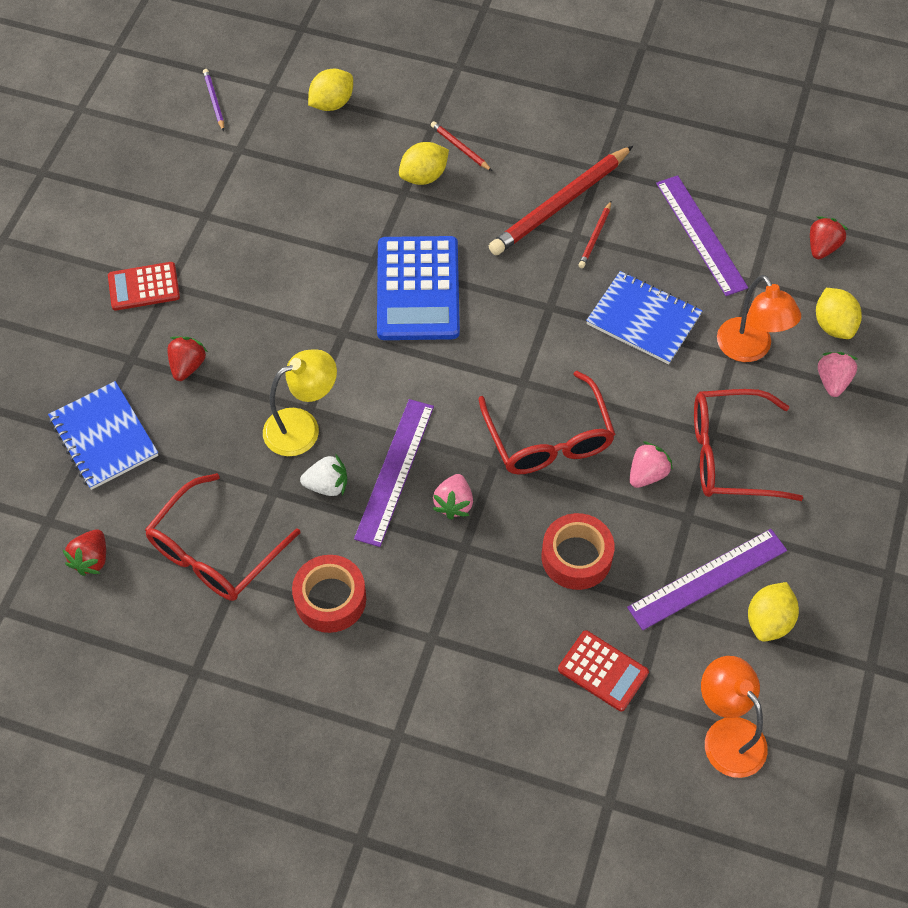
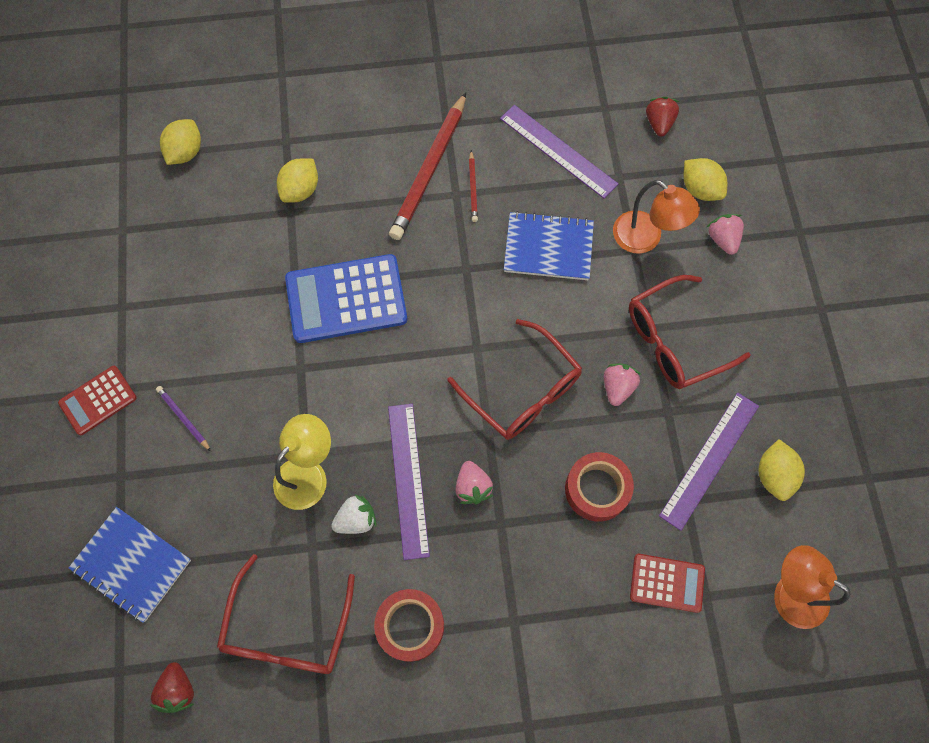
camera: 25 degrees left, 10 degrees up
red strawberry [167,337,208,381] -> none
purple pencil [203,69,224,131] -> purple pencil moved to [156,386,211,452]
blue calculator [377,236,460,340] -> blue calculator turned 105 degrees clockwise [285,254,407,343]
red pencil [431,121,492,171] -> none

